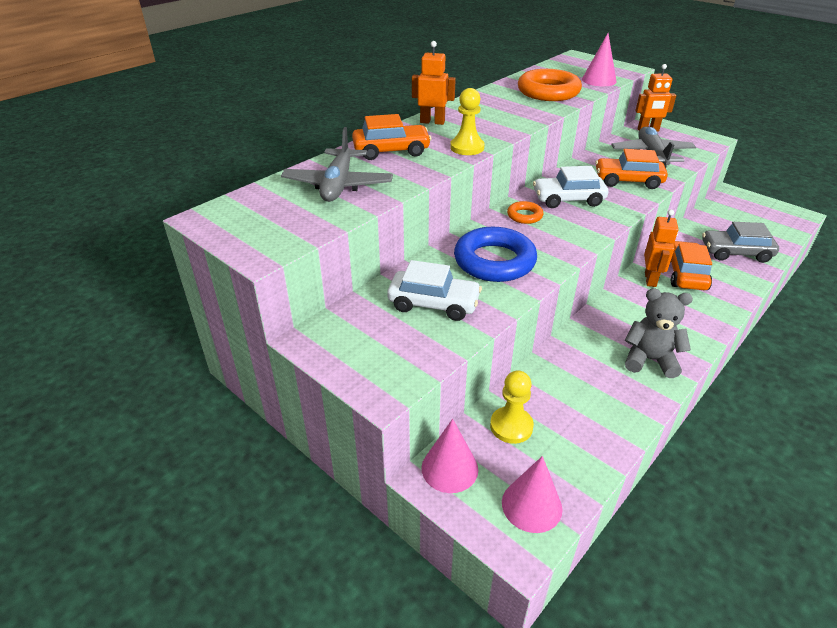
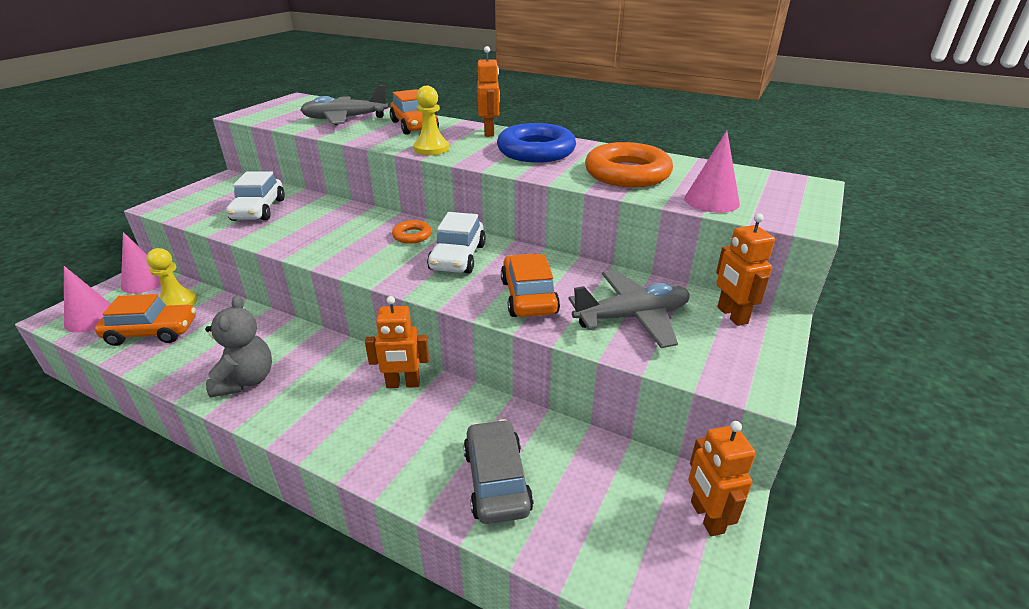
camera: 75 degrees right, 5 degrees down
blue ring [454,227,537,282] -> blue ring moved to [497,123,576,163]
white car [533,166,608,208] -> white car turned 150 degrees counterclockwise [427,212,486,273]
orange car [670,241,712,290] -> orange car moved to [95,294,196,346]
none -> orange robot [688,421,756,536]

